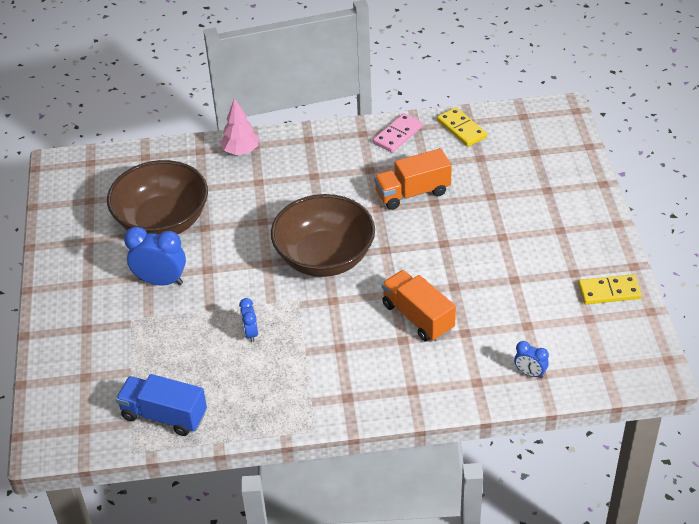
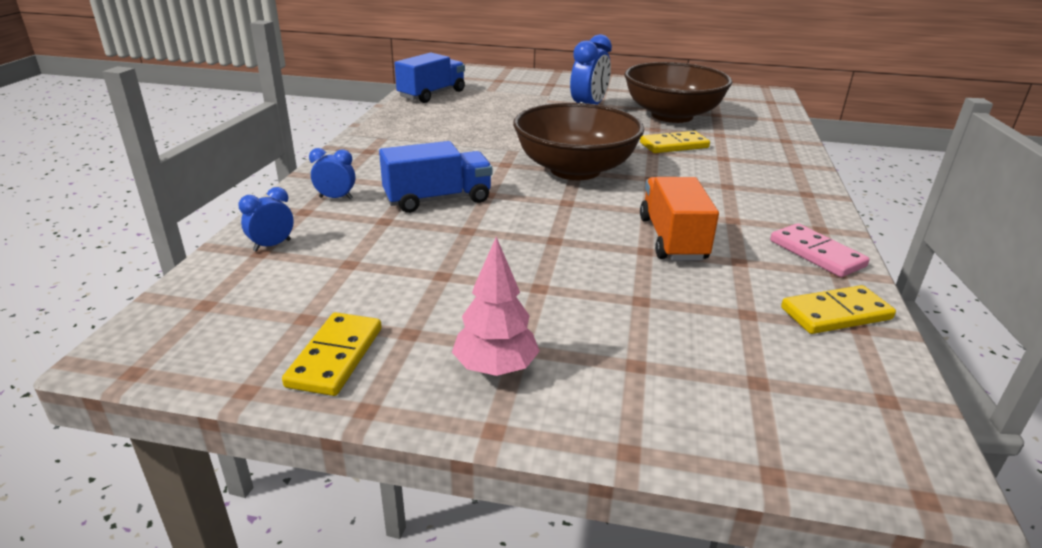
camera: 105 degrees right, 15 degrees down
pink tree [220,98,259,155] -> pink tree moved to [452,237,540,376]
blue clock [239,298,258,343] -> blue clock moved to [309,148,355,199]
orange truck [382,270,456,342] -> blue truck [379,141,492,213]
none -> yellow domino [640,131,710,153]

